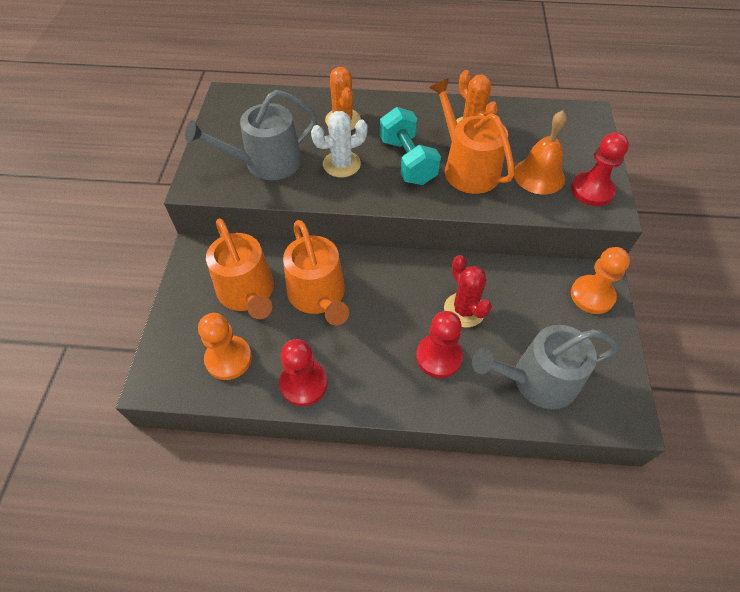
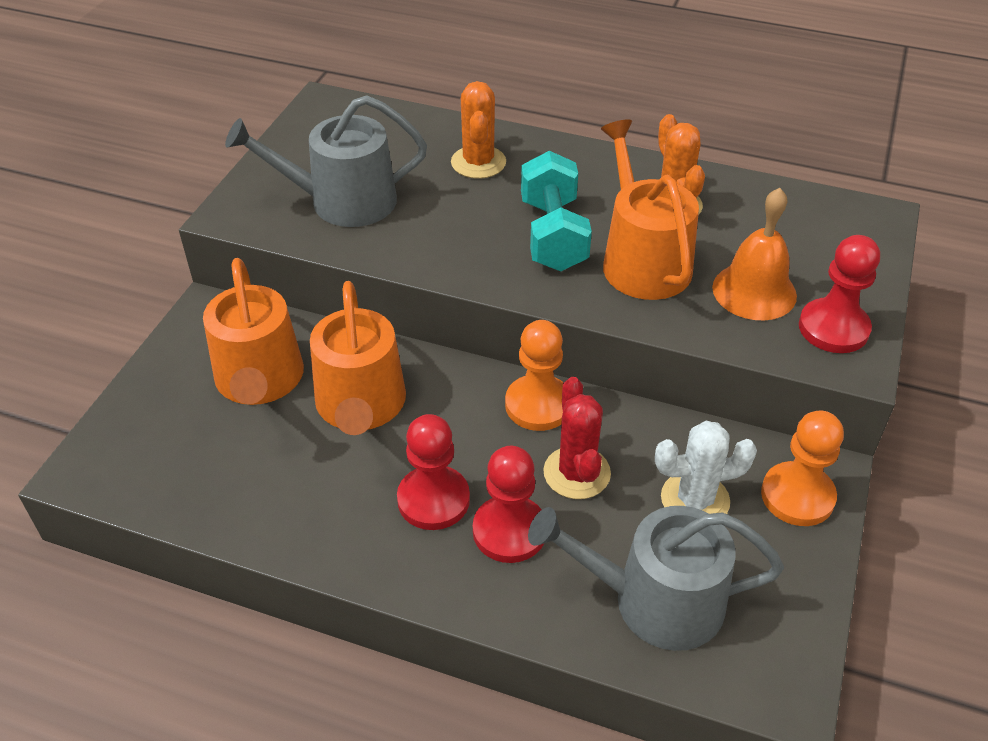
camera: 15 degrees right, 10 degrees down
orange pawn [198,313,252,380] -> orange pawn moved to [505,320,563,431]
red pawn [279,339,328,406] -> red pawn moved to [397,414,470,530]
white cactus [311,111,368,178] -> white cactus moved to [655,421,757,514]

